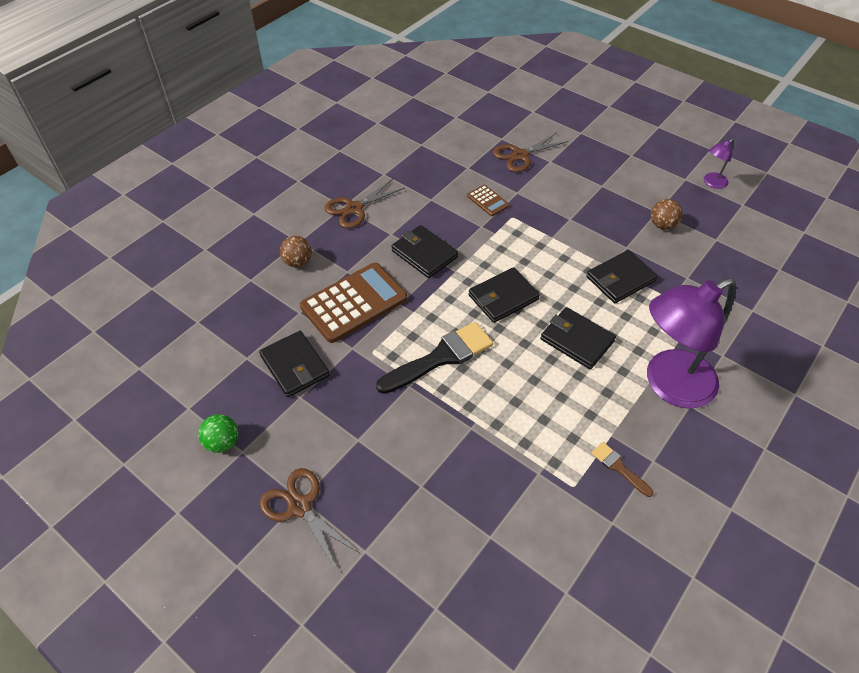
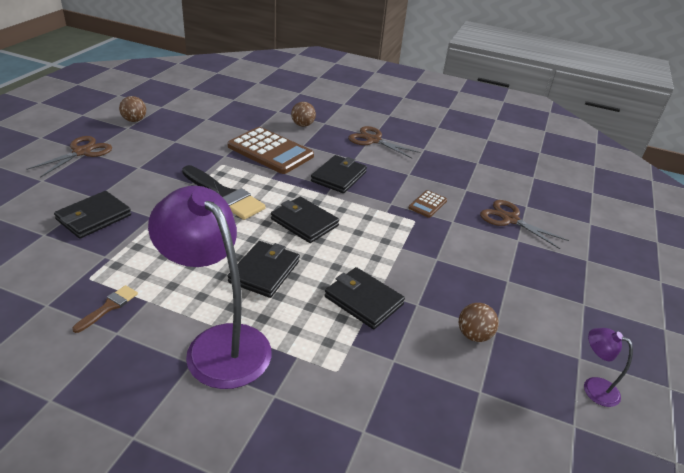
camera: 70 degrees right, 15 degrees down
green ball [198,414,238,453] -> brown ball [119,96,146,122]
black wallet [259,331,330,397] -> black wallet moved to [54,191,131,238]

